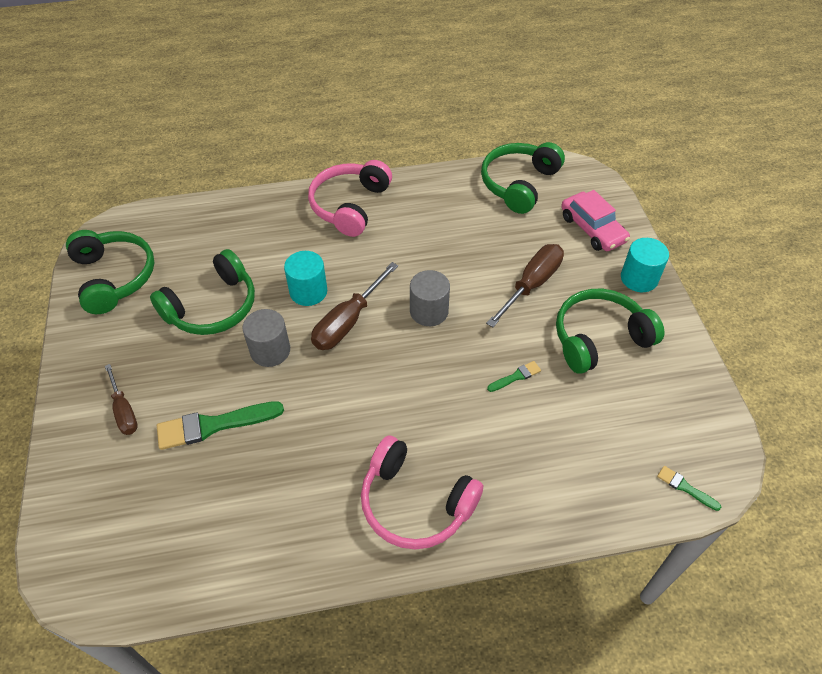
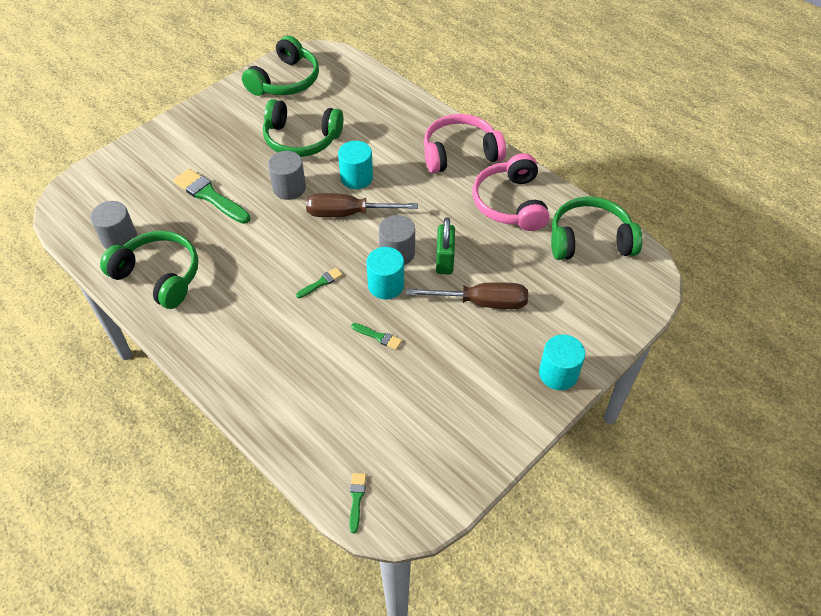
camera: 55 degrees right, 0 degrees up
brown screwdriver [105,364,138,435] -> none
pink headphones [361,435,483,549] -> pink headphones moved to [473,153,550,231]
green headphones [556,289,664,374] -> green headphones moved to [100,231,198,309]
pink car [561,190,630,251] -> none
none -> grey cylinder [90,201,137,249]
none -> green brush [296,268,343,298]
none -> turquoise cylinder [366,247,404,299]
none -> green padlock [436,217,455,274]

